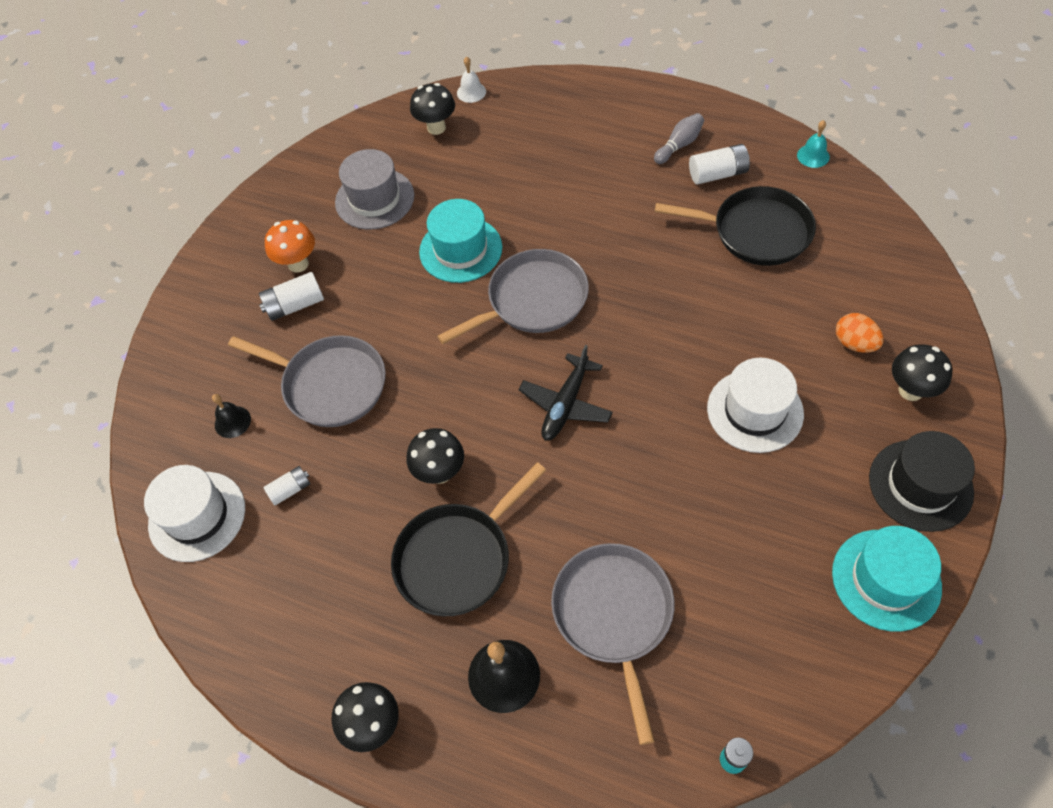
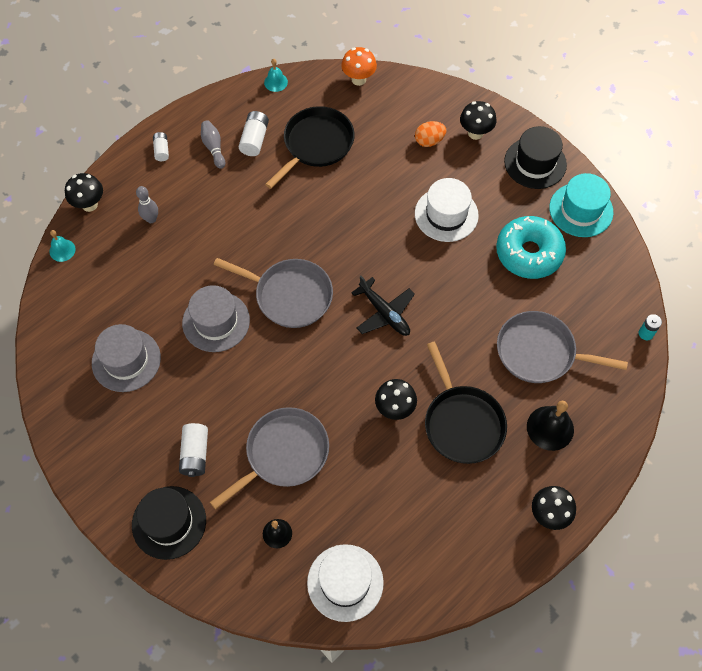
camera: 70 degrees left, 5 degrees up
white battery [263,466,310,506] -> white battery moved to [153,132,169,161]
orange mushroom [265,220,315,273] -> orange mushroom moved to [341,47,377,86]
black mushroom [410,83,455,135] -> black mushroom moved to [65,173,103,212]
turquoise hat [419,199,502,283] -> grey hat [182,285,250,352]
grey pan [437,249,589,344] -> grey pan turned 120 degrees clockwise [214,258,333,328]
white bell [457,57,486,103] -> turquoise bell [49,230,76,262]
none -> black hat [132,486,206,560]
none -> grey bowling pin [136,186,158,223]
none -> turquoise donut [496,216,566,279]

